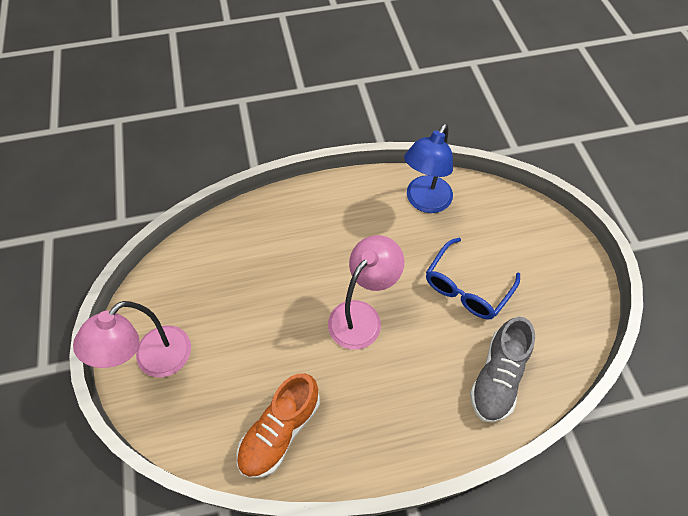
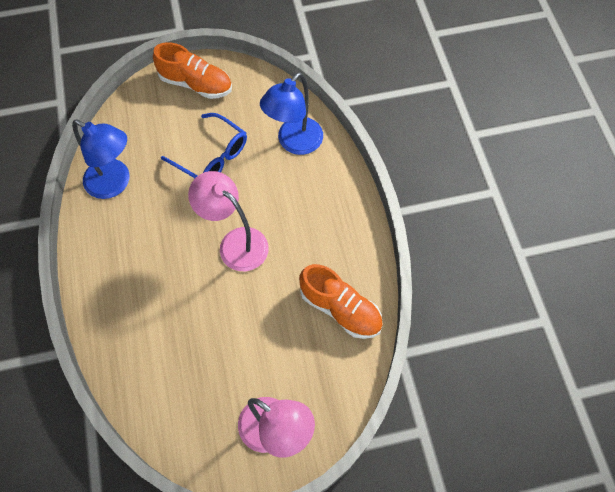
camera: 90 degrees left, 5 degrees up
grey shoe [470,317,535,422] -> blue lamp [260,72,323,155]
none -> orange shoe [153,42,232,99]

